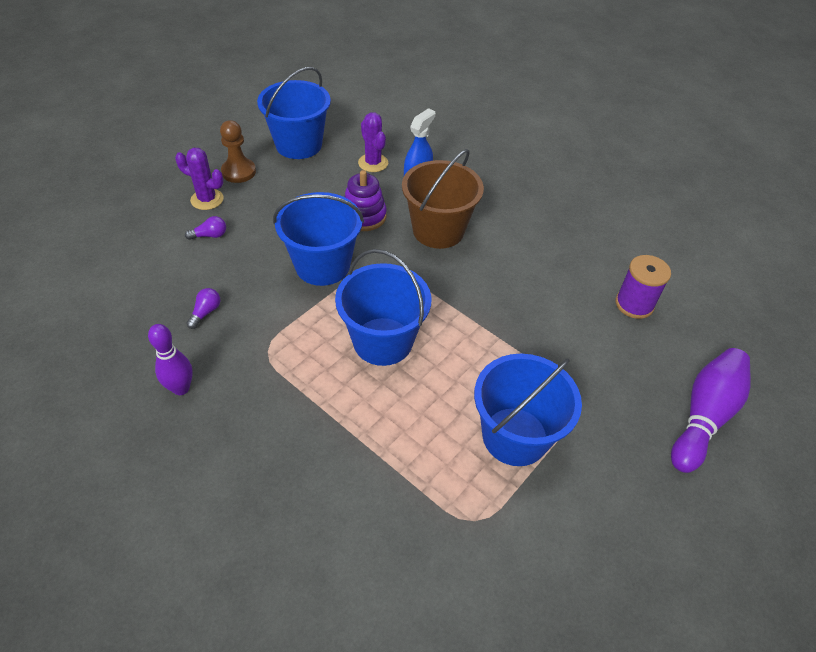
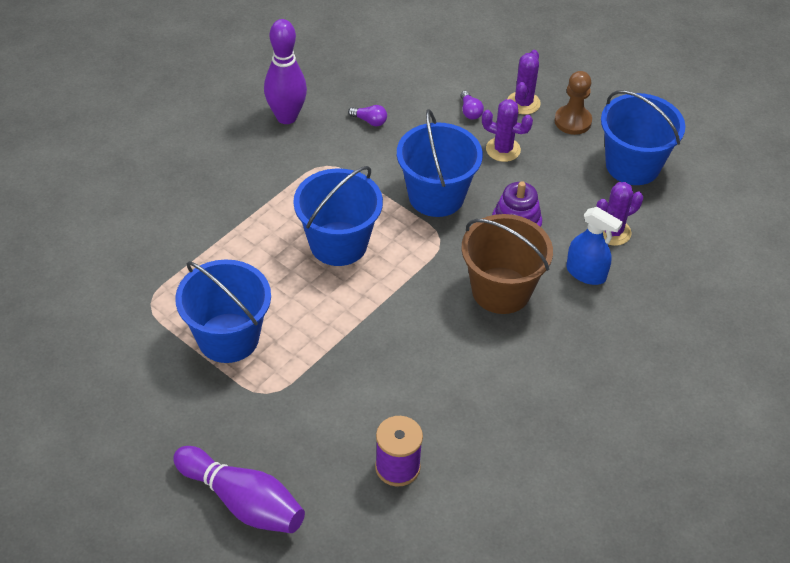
camera: 90 degrees right, 0 degrees up
purple bowling pin [148,324,193,395] -> purple bowling pin [264,19,307,124], size x1.50
none -> purple cactus [482,99,533,162]

